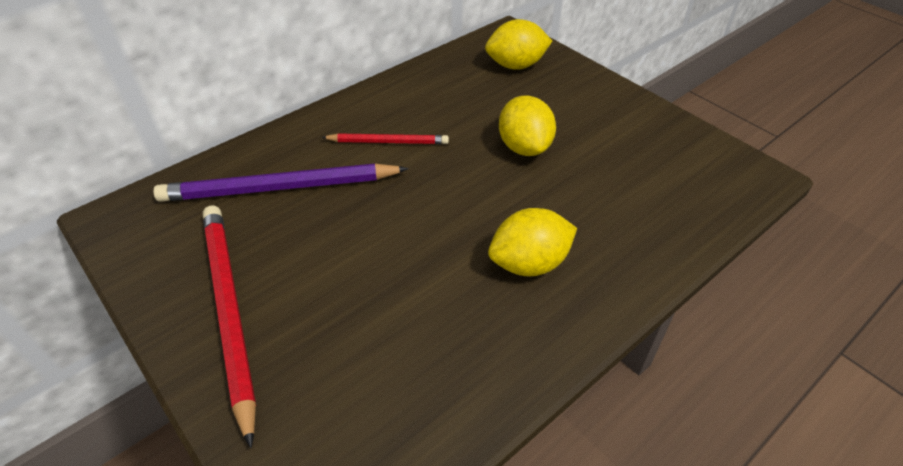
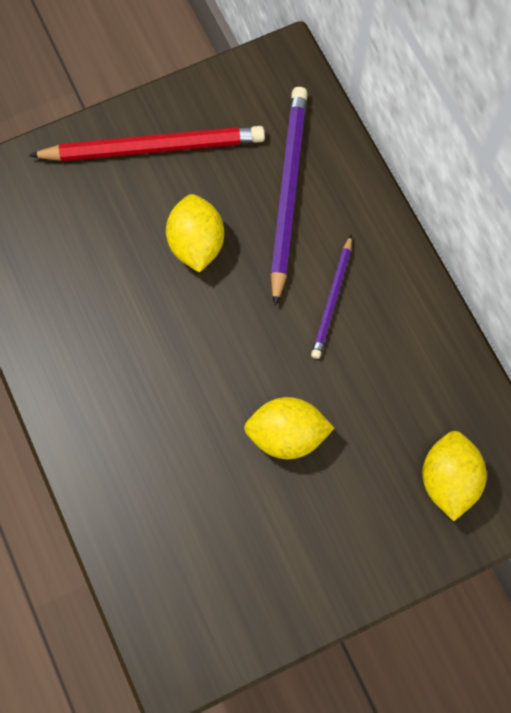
camera: 105 degrees right, 25 degrees up
red pencil [321,134,449,144] -> purple pencil [311,234,352,359]
yellow lemon [488,208,577,276] -> yellow lemon moved to [166,194,224,273]

